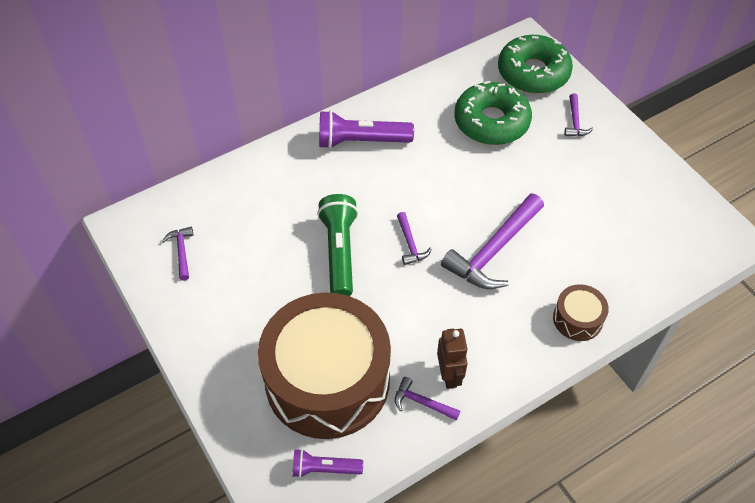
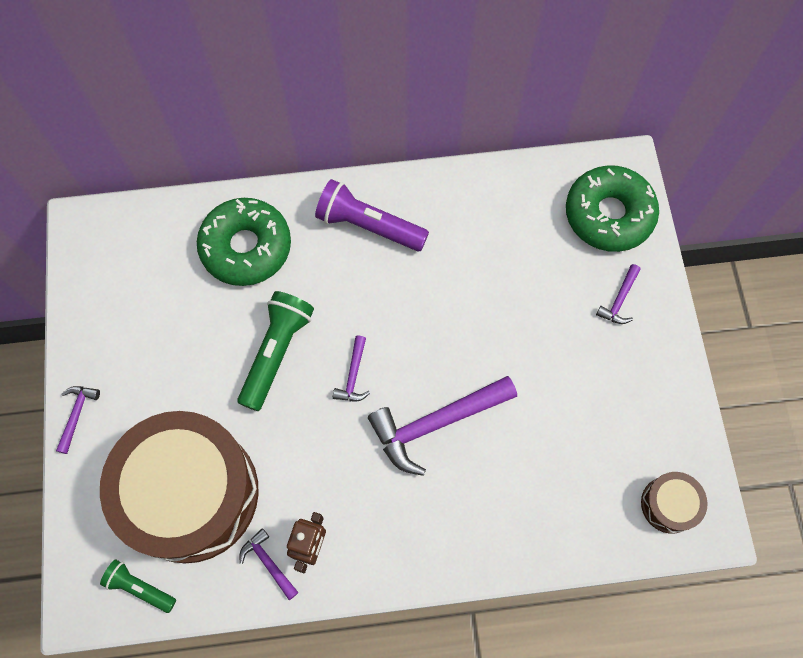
camera: 25 degrees right, 15 degrees up
purple hammer [162,227,193,281] -> purple hammer moved to [56,386,100,454]
purple flashlight [292,449,363,478] -> green flashlight [100,559,176,613]
green donut [454,81,532,145] -> green donut moved to [197,198,291,286]
brown drum [553,284,609,341] -> brown drum moved to [641,472,708,533]

